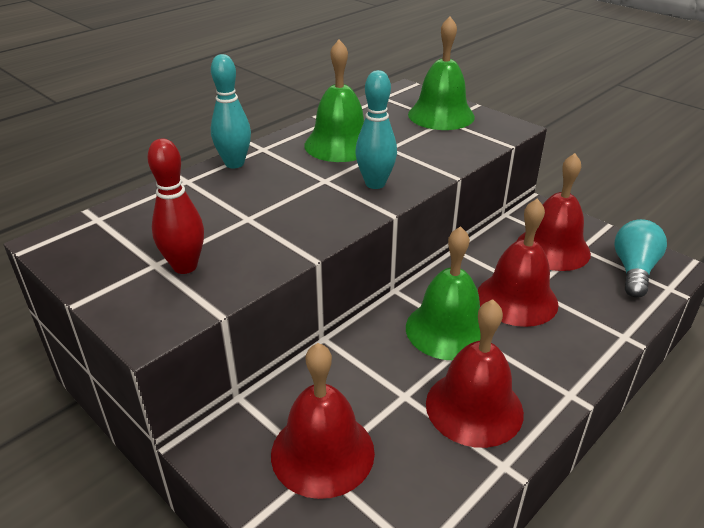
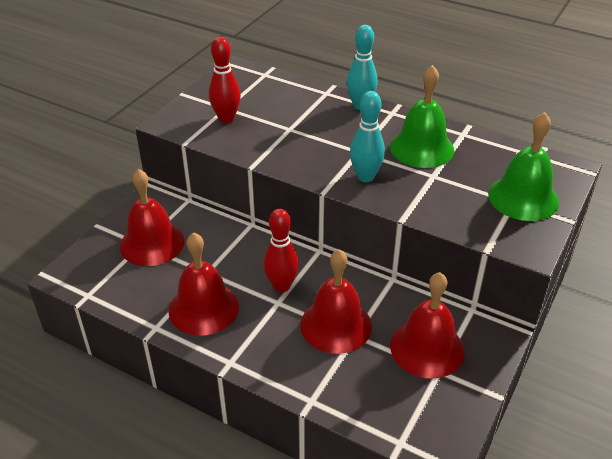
camera: 75 degrees right, 5 degrees up
green bell [406,226,481,360] -> red bowling pin [263,209,299,292]
turquoise light bulb [614,219,667,298] -> none

